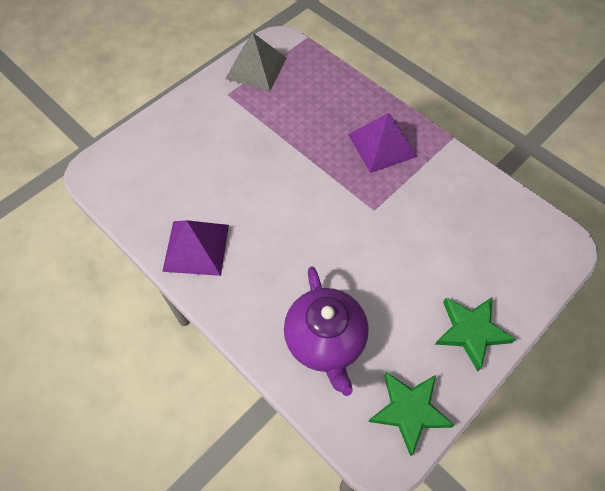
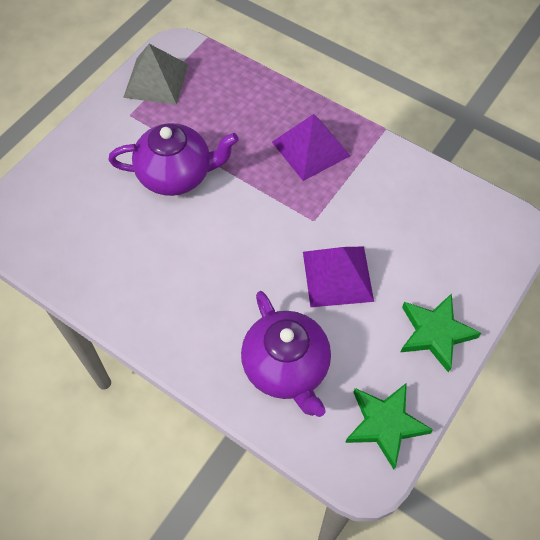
camera: 10 degrees left, 0 degrees up
purple pyramid [162,220,229,276] -> purple pyramid moved to [303,246,374,307]
none -> purple teapot [108,123,239,196]

